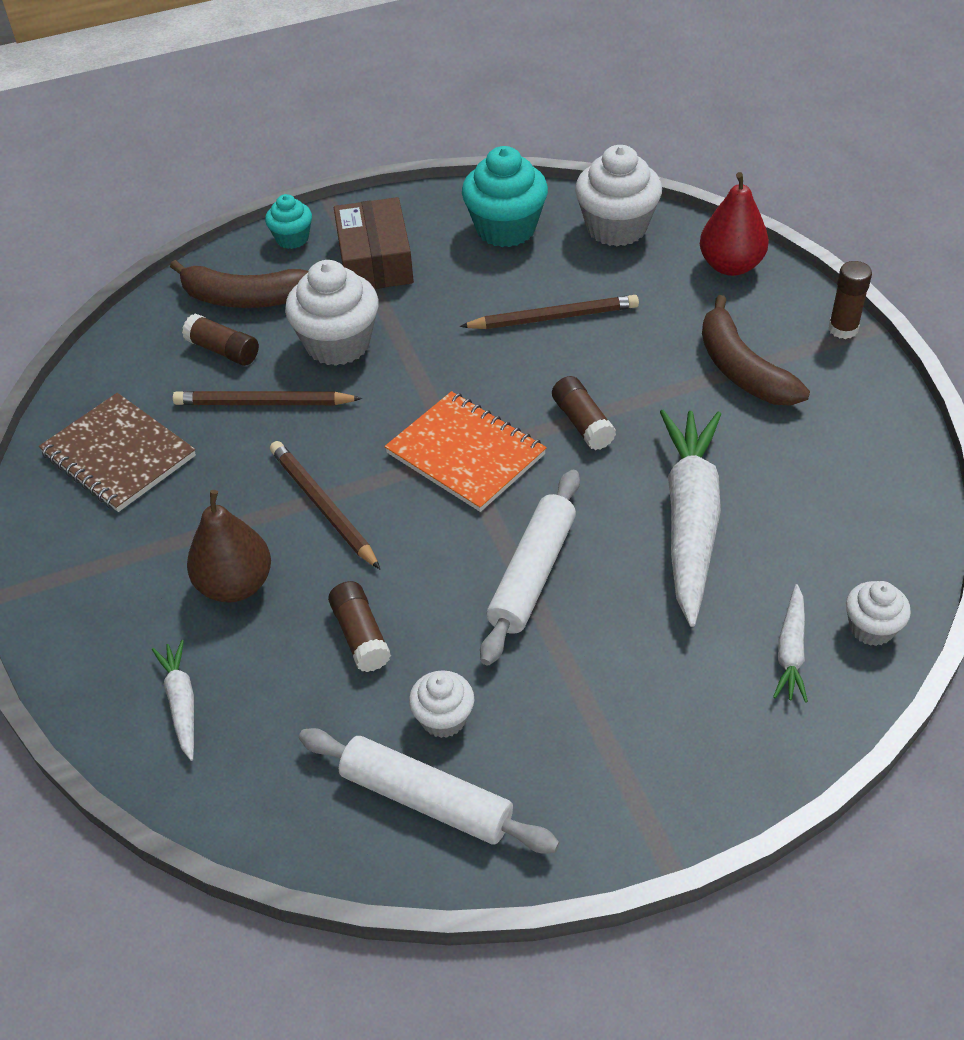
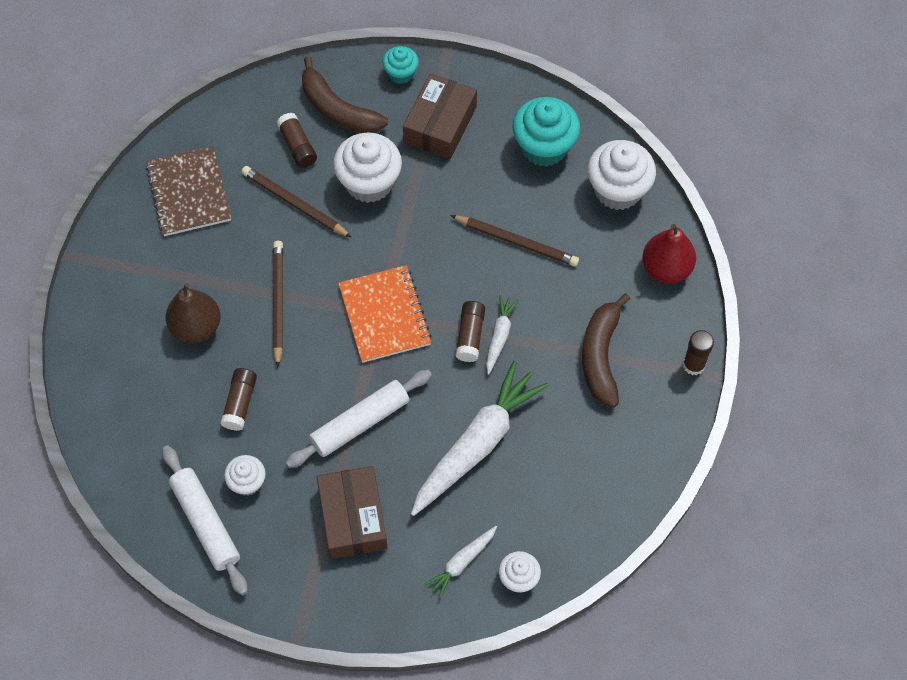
camera: 30 degrees right, 15 degrees up
white carrot [152,640,194,761] -> white carrot moved to [486,295,519,375]
none -> brown box [317,466,388,559]

